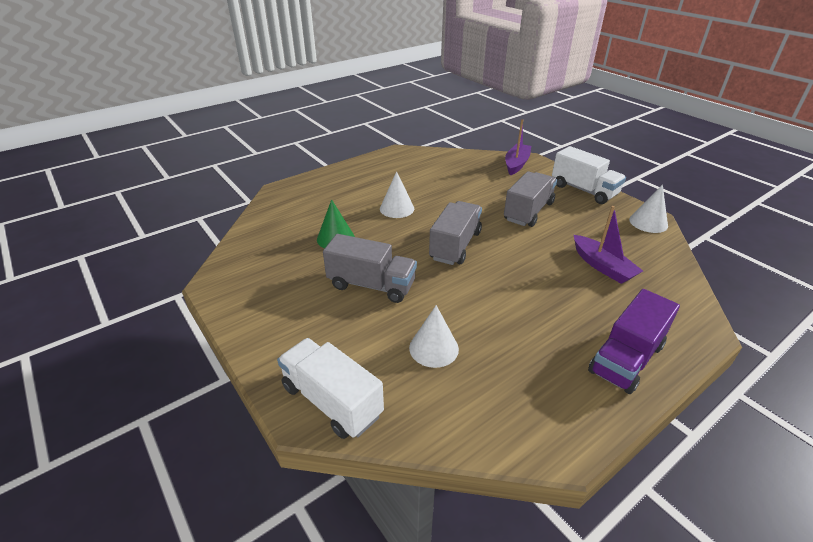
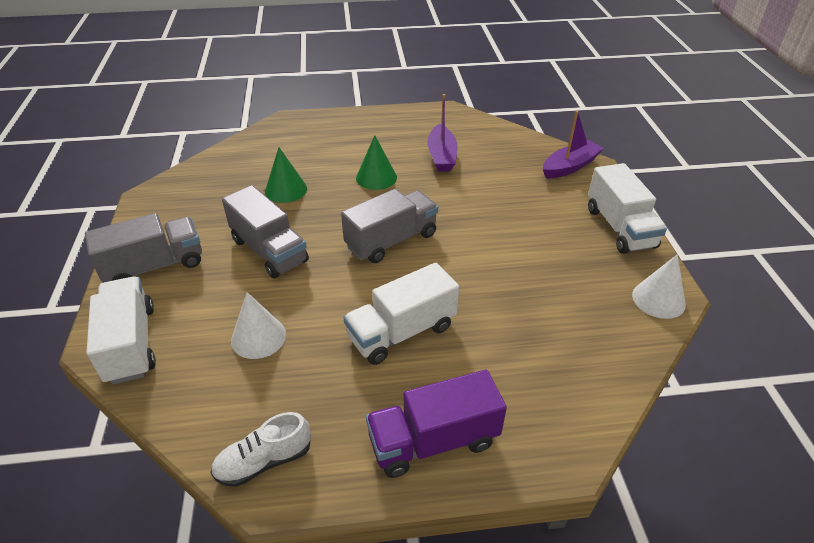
camera: 30 degrees right, 5 degrees up
white cone [380,171,414,218] -> green cone [356,135,397,190]
grey truck [504,171,557,227] -> grey truck moved to [85,213,202,283]
purple boat [574,206,643,284] -> purple boat moved to [427,94,458,172]
none -> white shoe [210,412,311,487]
none -> white truck [343,262,459,365]

